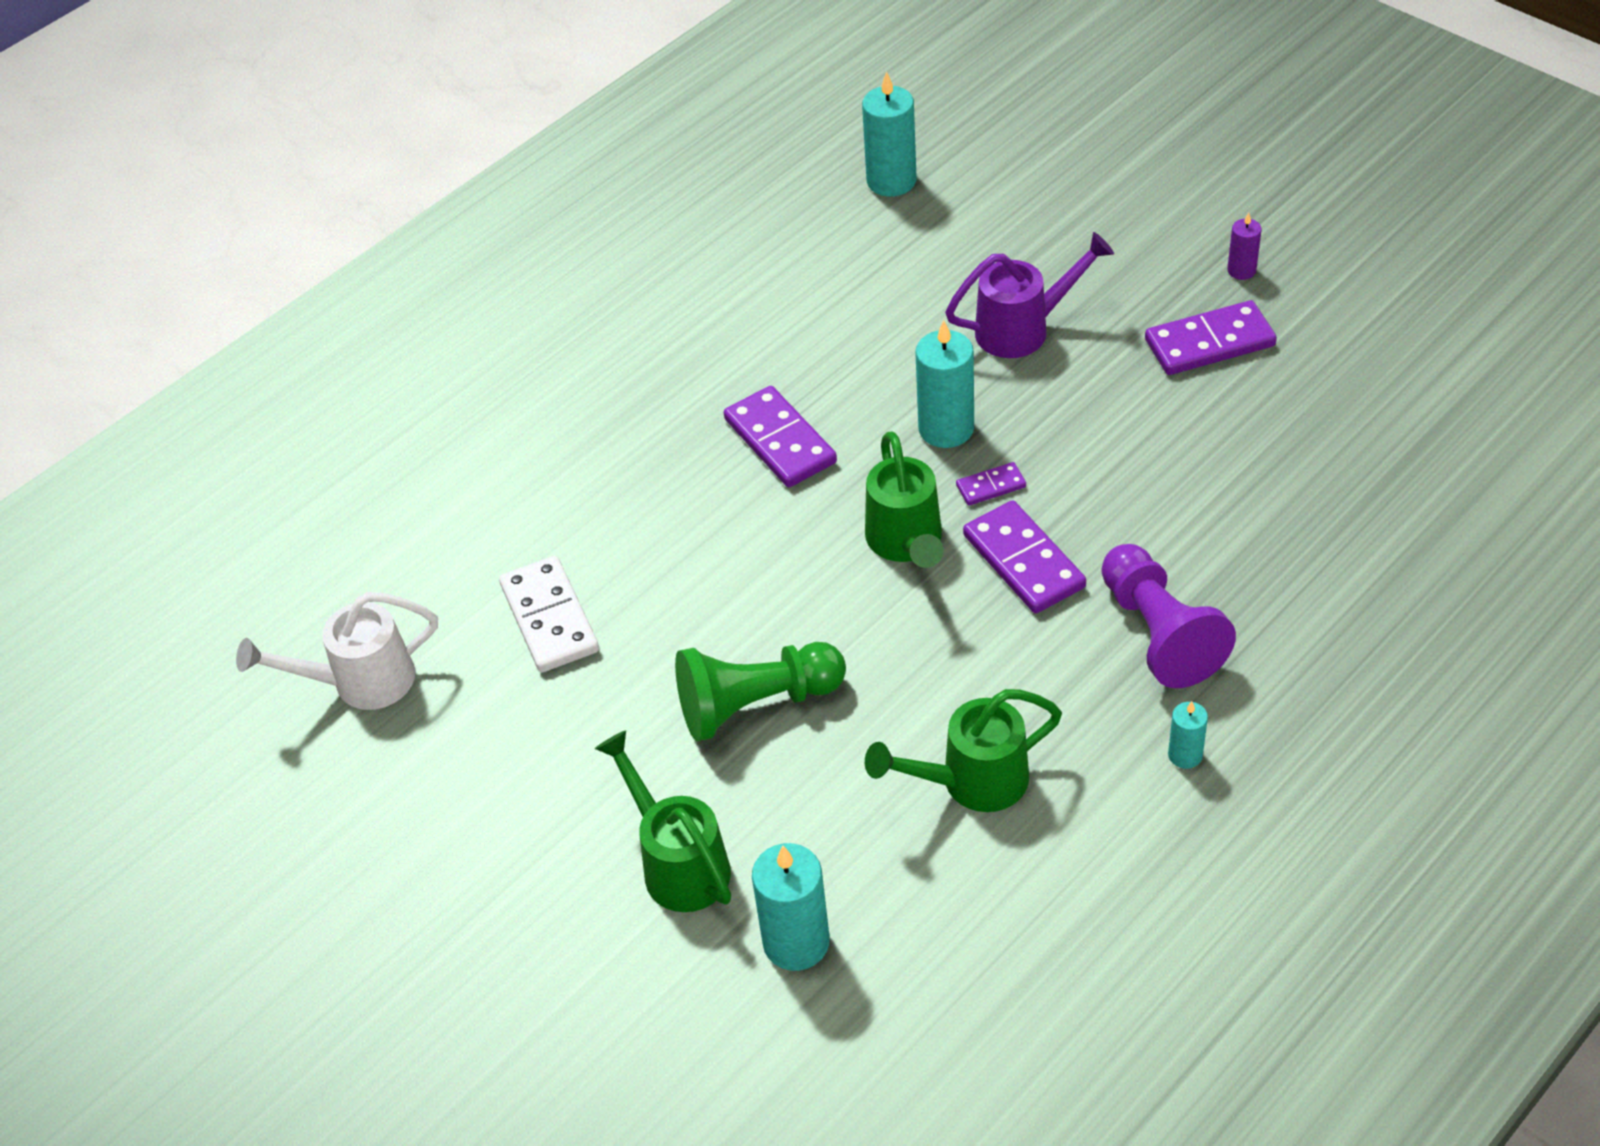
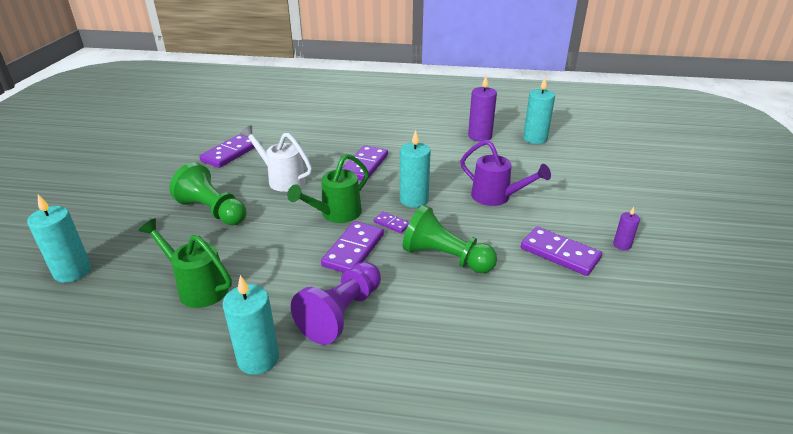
camera: 50 degrees right, 15 degrees down
white watering can [236,592,438,710] -> white watering can moved to [240,125,312,192]
white domino [499,556,599,672] -> purple domino [199,134,255,168]
green watering can [595,730,731,912] -> none
turquoise candle [1168,701,1208,769] -> turquoise candle [222,275,279,375], size x1.86
none -> green pawn [403,205,497,273]
none -> purple candle [468,76,497,142]

